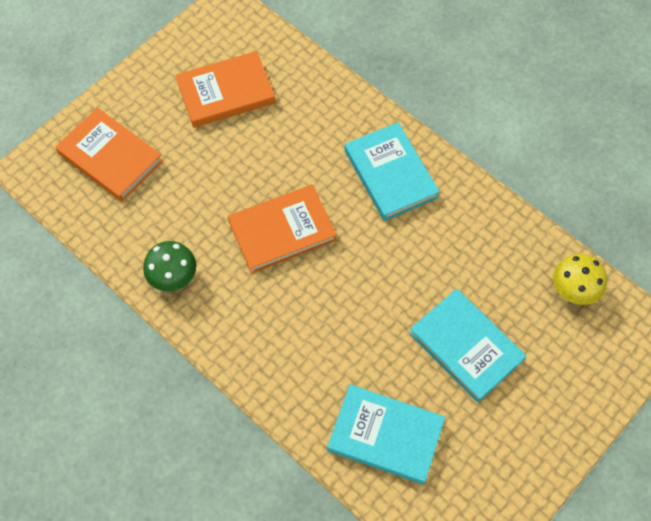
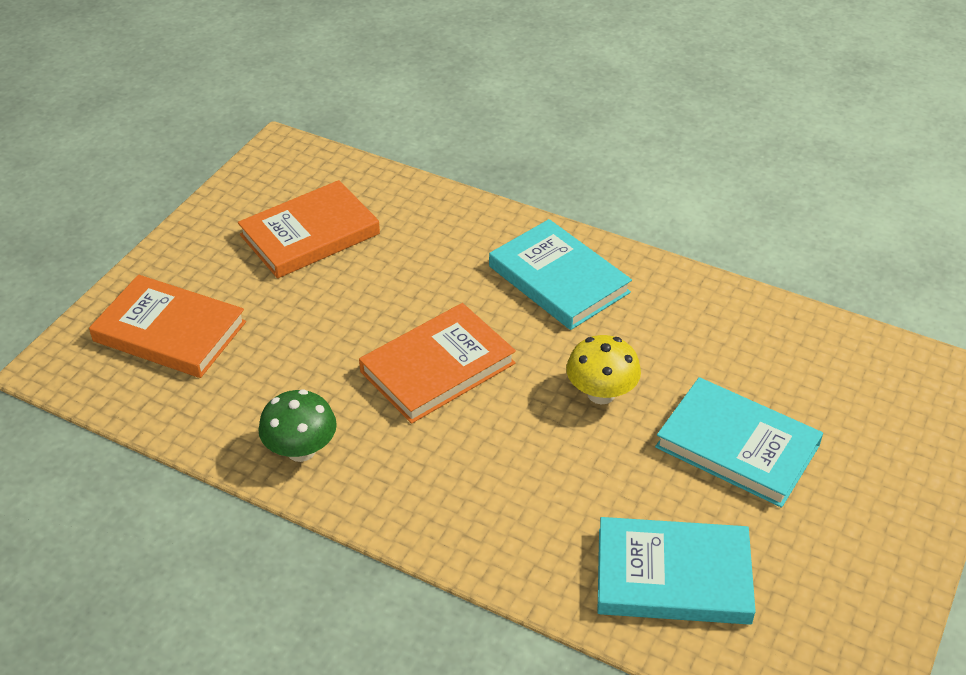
camera: 15 degrees left, 20 degrees down
yellow mushroom [553,254,607,305] -> yellow mushroom moved to [566,335,641,404]

